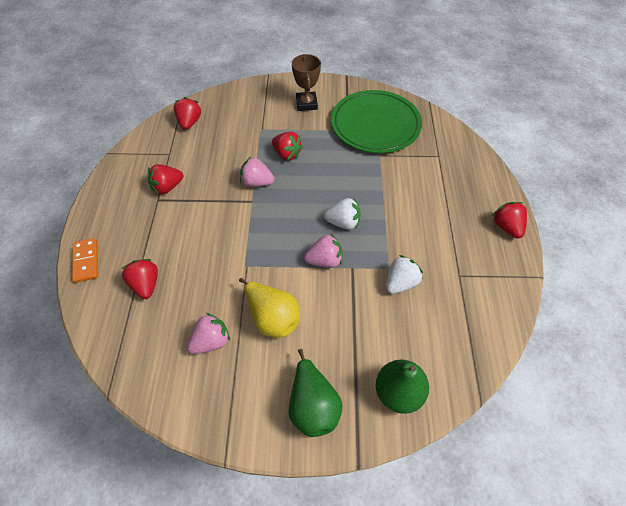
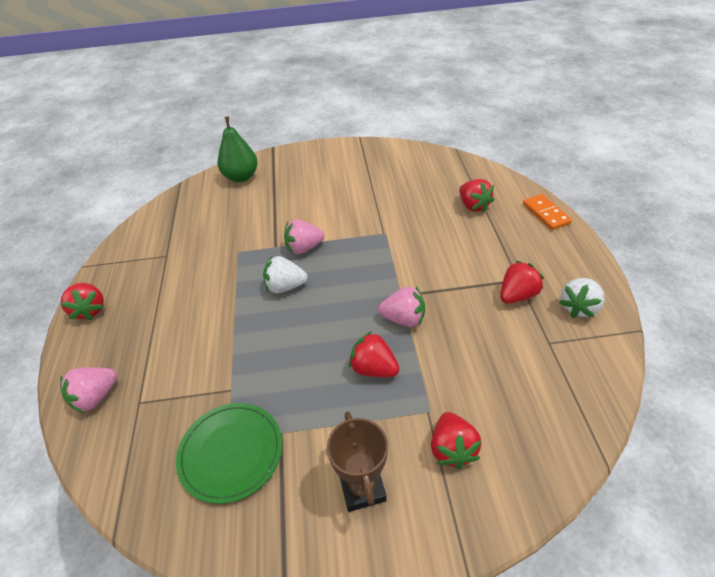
camera: 175 degrees right, 10 degrees down
red strawberry [174,97,201,130] -> red strawberry moved to [431,412,481,469]
pink strawberry [187,313,230,354] -> pink strawberry moved to [60,367,117,413]
yellow pear [239,278,300,338] -> none
green pear [289,349,342,437] -> none
green plate [331,90,422,153] -> green plate [176,403,282,504], size x0.65
white strawberry [386,255,423,294] -> white strawberry moved to [559,278,605,318]

